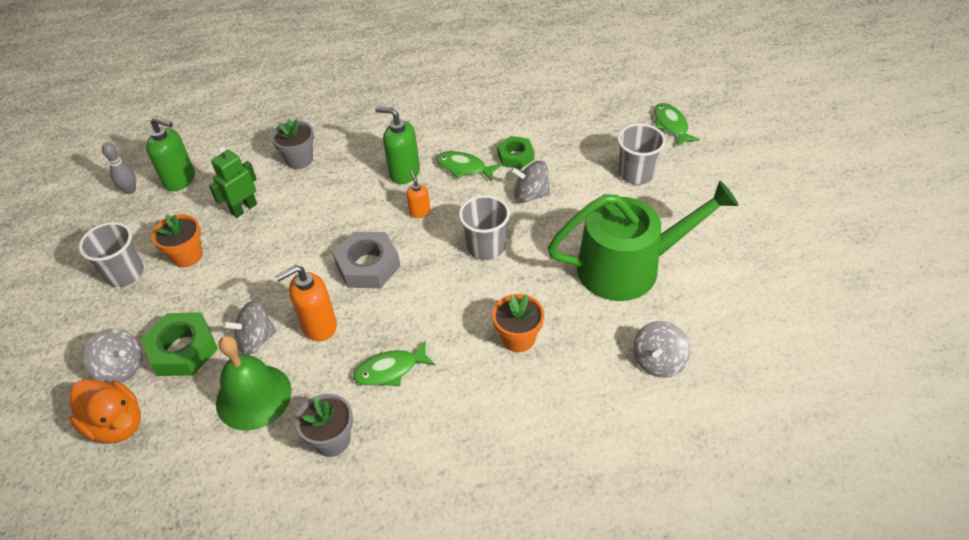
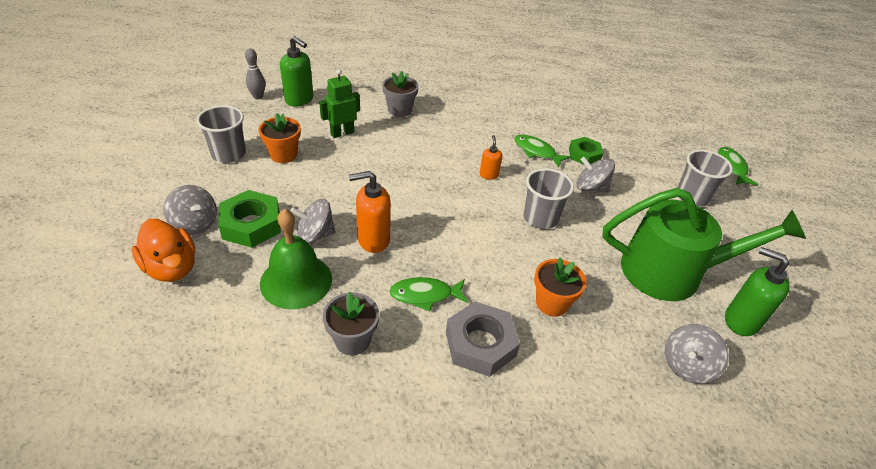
camera: 10 degrees right, 5 degrees down
grey nut [333,232,401,288] -> grey nut moved to [446,301,520,377]
green soap dispenser [375,107,420,184] -> green soap dispenser moved to [725,247,789,336]

